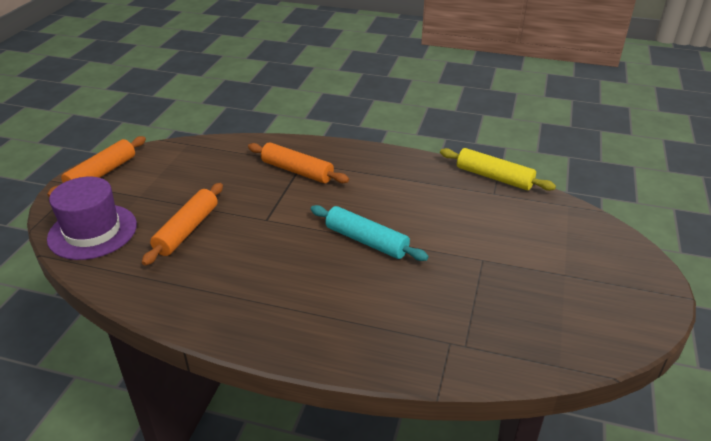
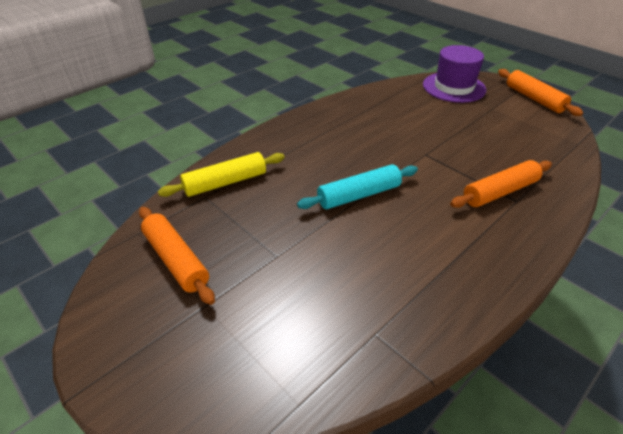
camera: 120 degrees right, 5 degrees up
orange rolling pin [142,183,223,266] -> orange rolling pin moved to [139,207,215,305]
yellow rolling pin [440,148,556,191] -> yellow rolling pin moved to [158,152,285,197]

